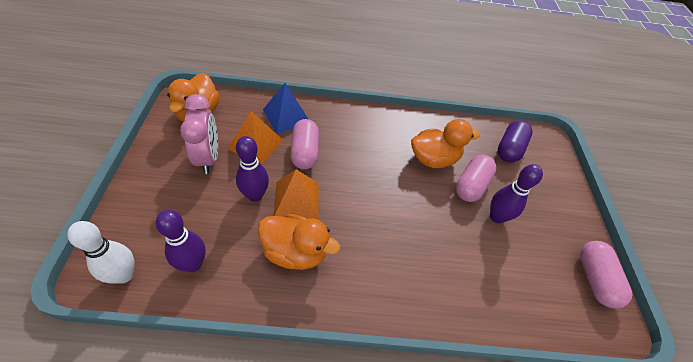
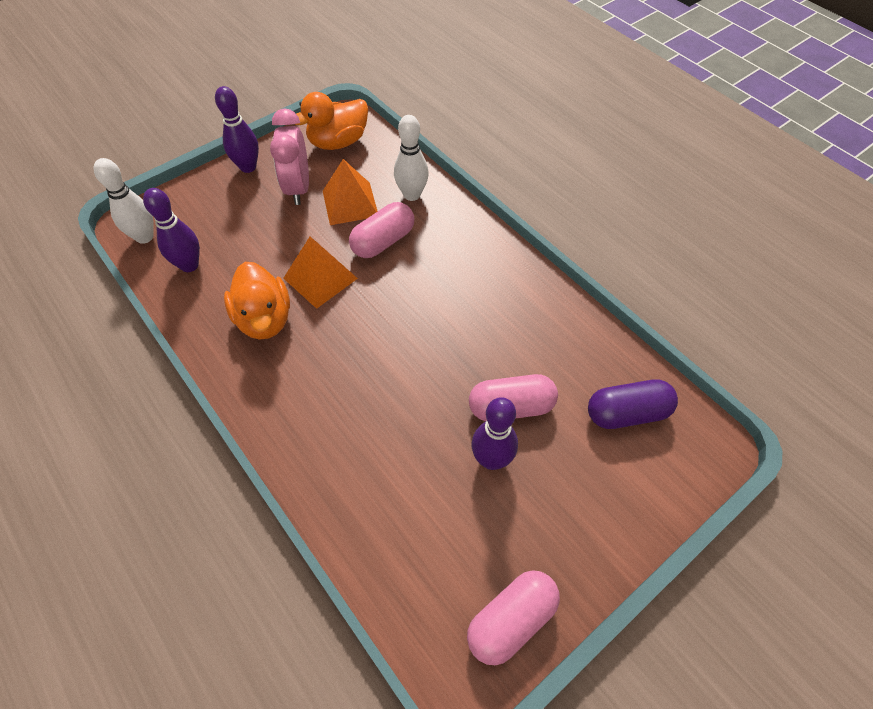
camera: 55 degrees right, 5 degrees up
pink clock [180,94,218,174] -> pink clock turned 135 degrees clockwise [270,109,309,205]
purple bowling pin [236,136,269,202] -> purple bowling pin moved to [215,86,259,173]
blue pyramid [263,83,308,134] -> white bowling pin [394,115,429,201]
orange duck [411,119,480,168] -> none

